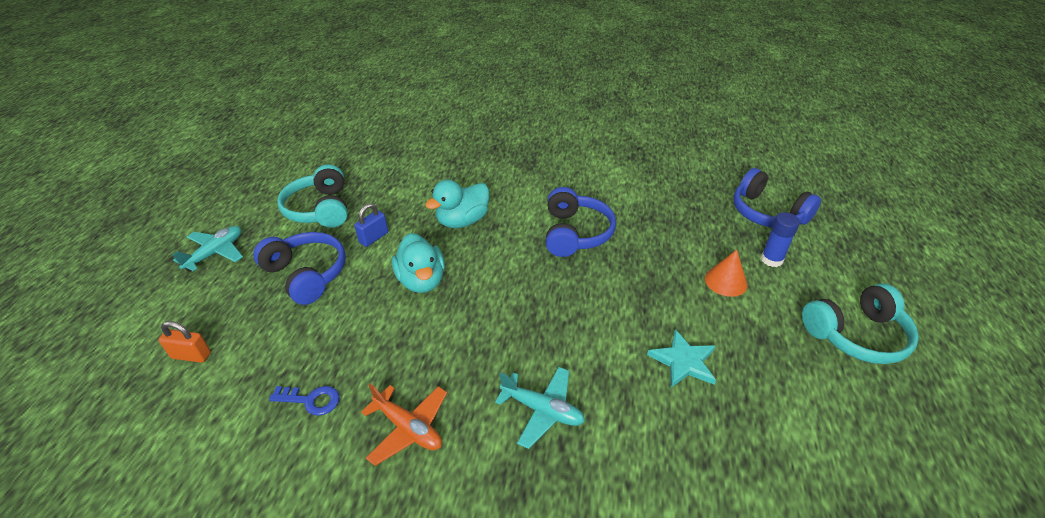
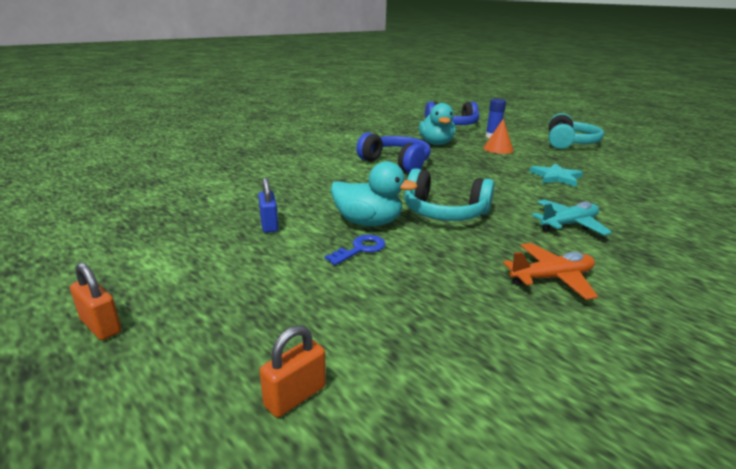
camera: 55 degrees left, 15 degrees down
turquoise plane [173,226,243,272] -> orange padlock [70,262,121,340]
blue headphones [253,232,346,305] -> none
blue key [269,386,340,416] -> blue key moved to [325,235,385,265]
turquoise headphones [277,164,348,228] -> turquoise headphones moved to [404,168,494,221]
turquoise duck [425,179,489,228] -> turquoise duck moved to [419,103,456,145]

